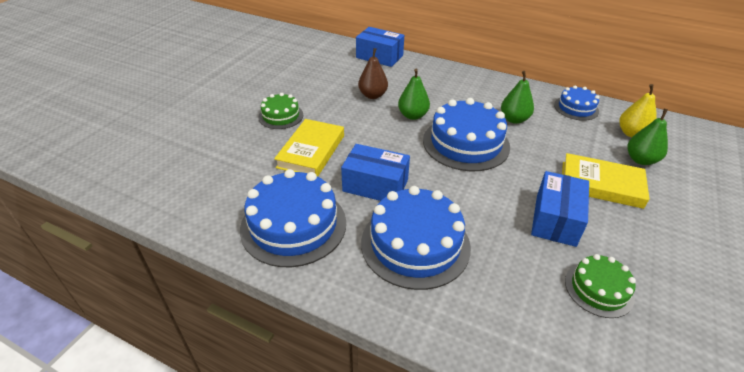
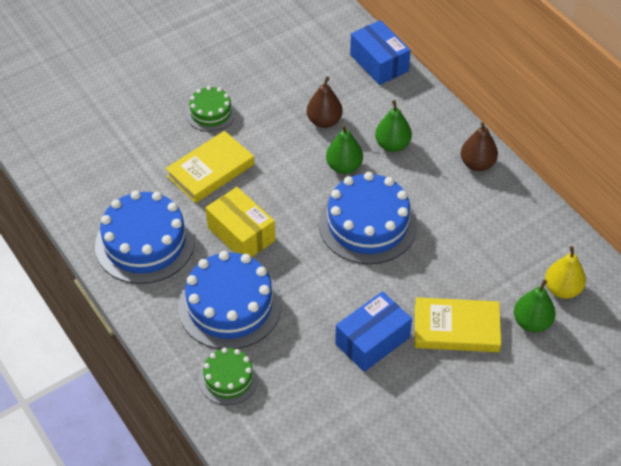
camera: 30 degrees right, 10 degrees up
blue box [341,144,410,201] -> yellow box [206,187,275,257]
green pear [501,71,534,124] -> green pear moved to [375,100,412,152]
blue cake [554,86,599,121] -> none
yellow book [562,153,650,209] -> yellow book turned 45 degrees counterclockwise [415,297,501,352]
green cake [565,254,636,318] -> green cake moved to [199,348,259,405]
none -> brown pear [461,122,498,171]

